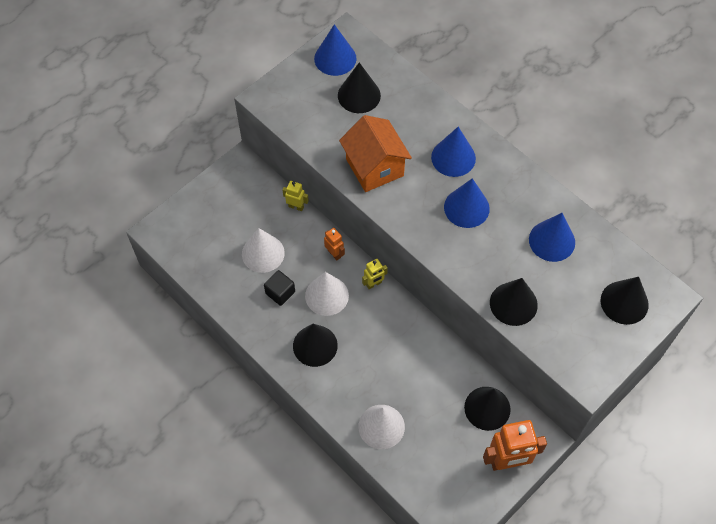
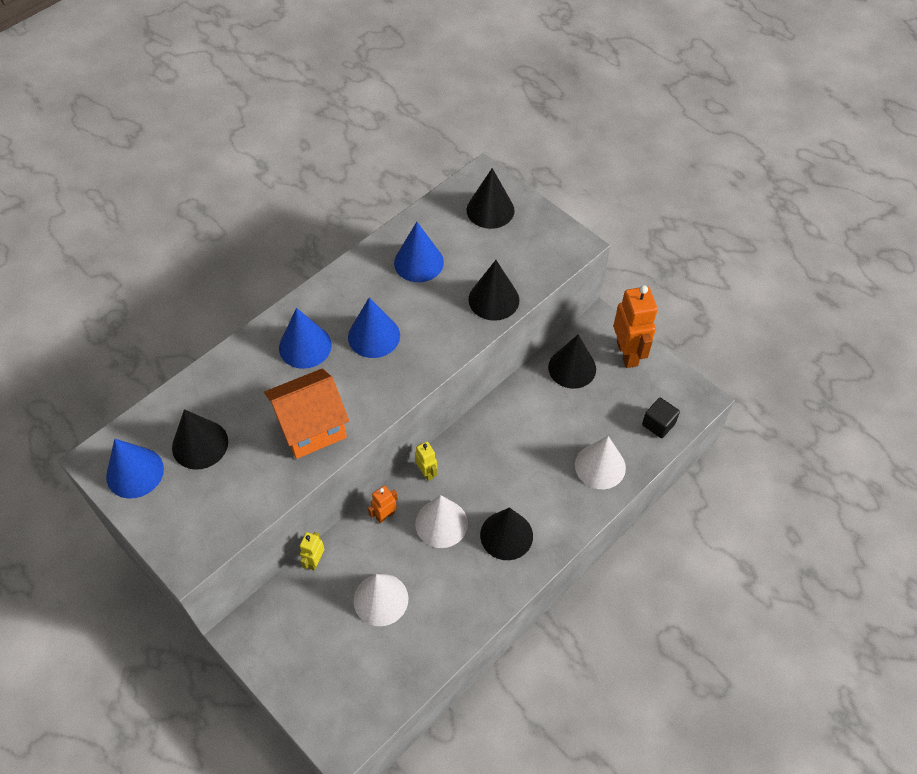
camera: 90 degrees left, 5 degrees down
black cube [264,270,295,306] -> black cube moved to [642,398,680,438]

